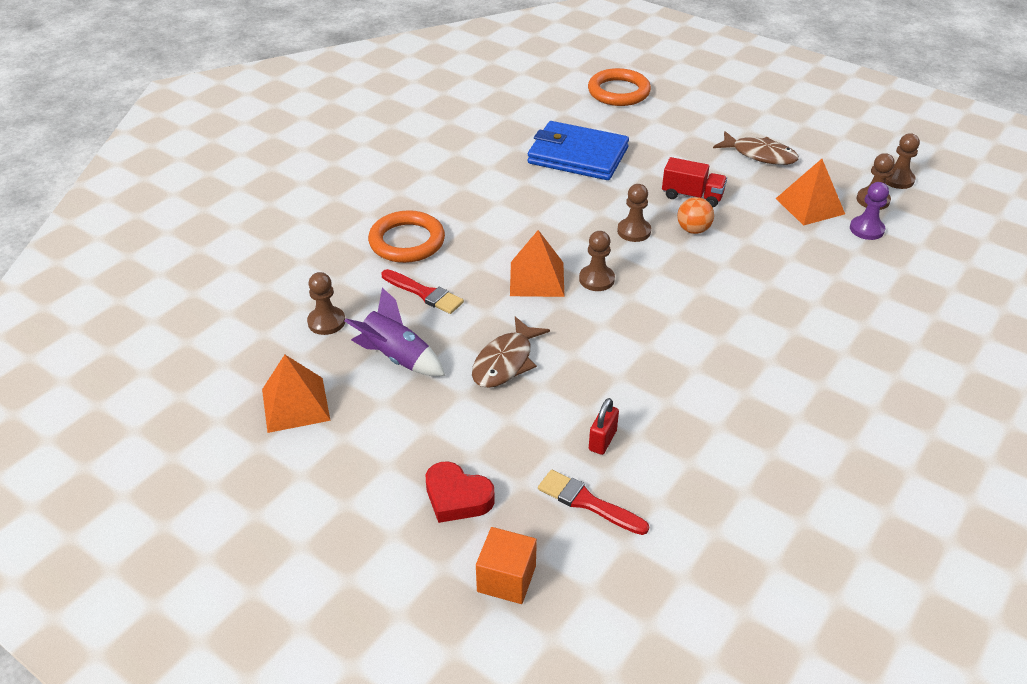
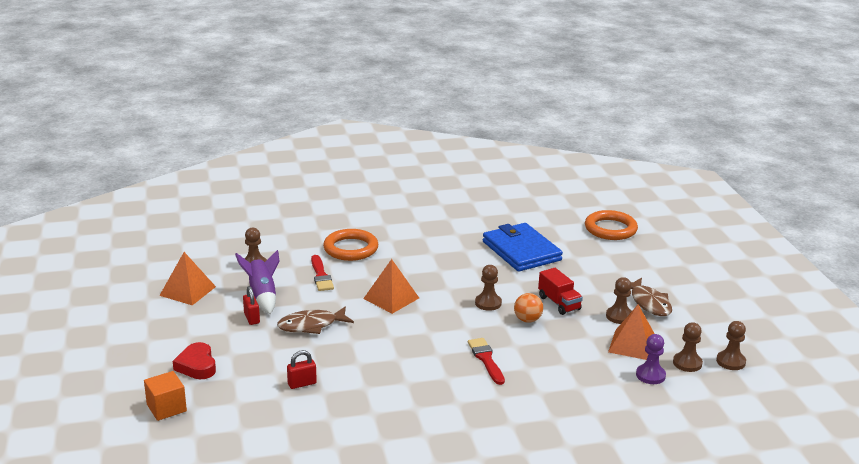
camera: 40 degrees right, 15 degrees down
red brush [538,470,649,535] -> red brush moved to [468,338,505,385]
brown pawn [579,231,615,291] -> brown pawn moved to [606,277,632,324]
none -> red padlock [243,286,260,325]

